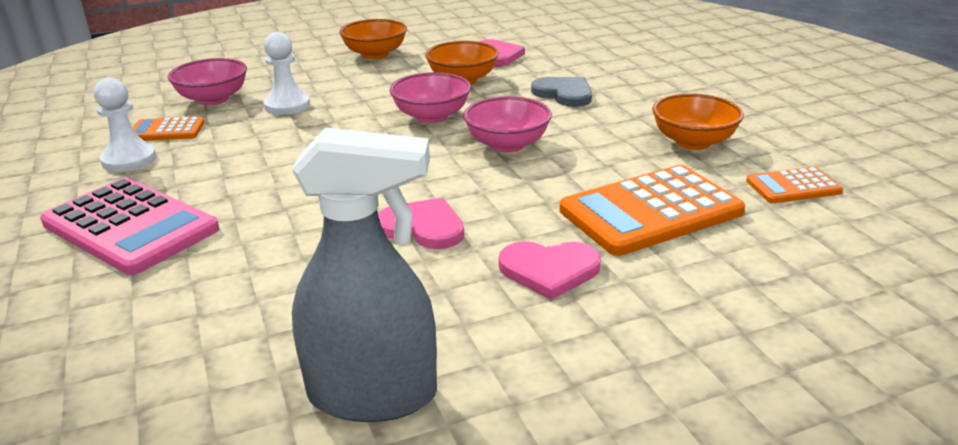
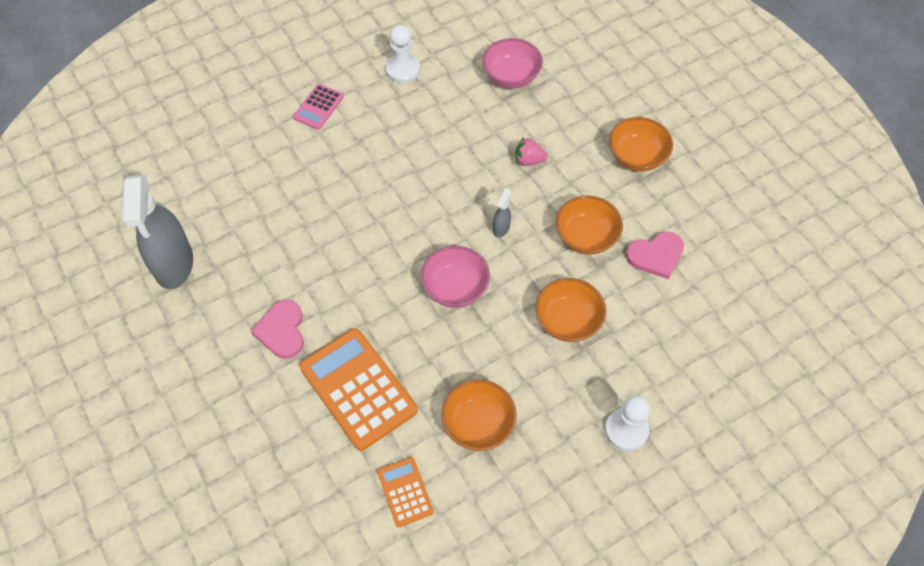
camera: 80 degrees right, 30 degrees up
pink calculator [40,177,219,275] -> pink calculator [293,84,344,130], size x0.52
orange calculator [133,117,205,141] -> none
white pawn [264,32,310,115] -> white pawn moved to [605,395,650,451]
pink heart [378,198,464,249] -> none
pink bowl [389,72,471,123] -> grey spray bottle [493,188,511,238]
grey heart [531,77,592,107] -> orange bowl [535,278,606,342]
none -> pink strawberry [515,137,548,166]

